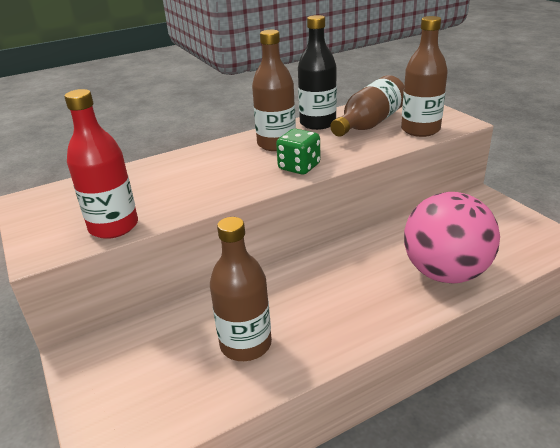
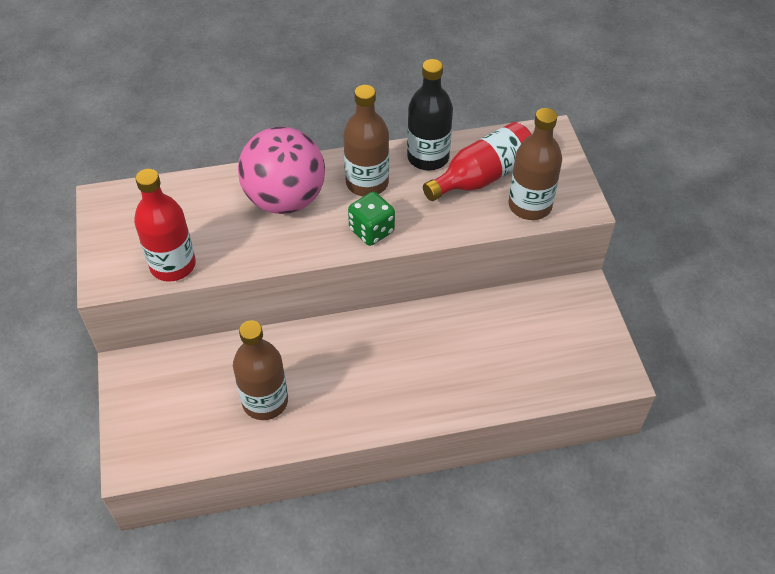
camera: 15 degrees right, 20 degrees up
brown bottle [330,75,404,137] -> red bottle [423,122,532,201]
pink ball [404,192,500,284] -> pink ball moved to [238,127,325,214]

